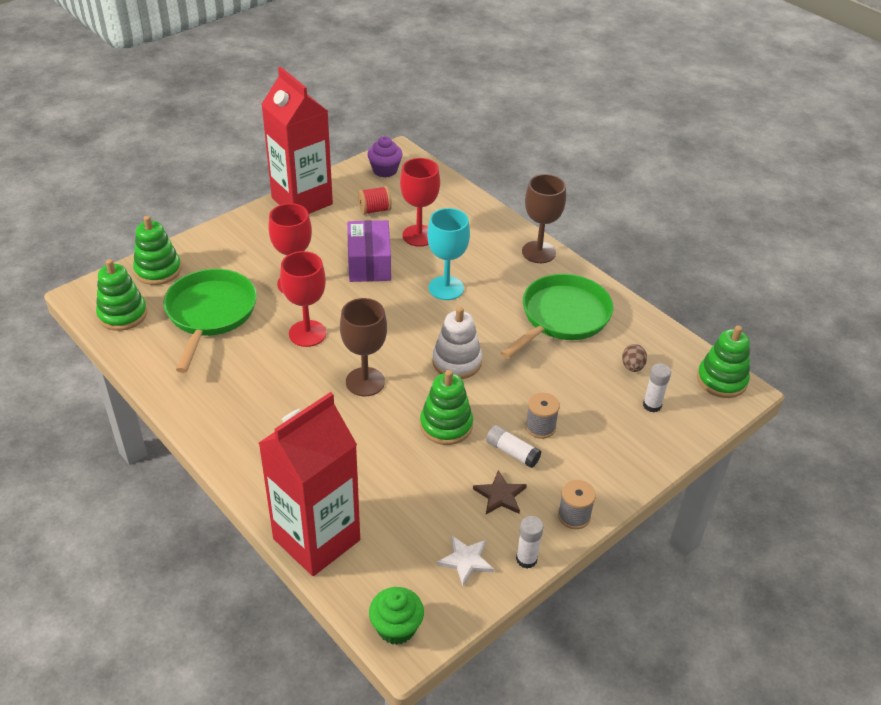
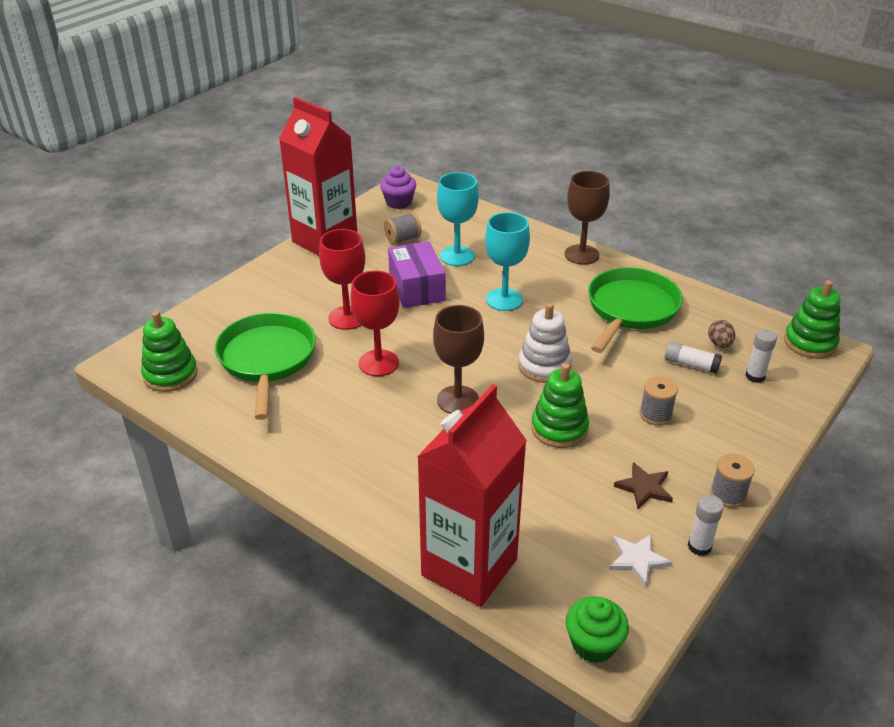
camera: 10 degrees left, 5 degrees down
green stacking toy [133,216,182,285] -> none
red spool [358,186,392,215] -> grey spool [384,212,422,245]
red goblet [400,158,440,247] -> turquoise goblet [437,172,479,266]
white glue stick [486,425,541,468] -> white glue stick moved to [665,341,722,374]

